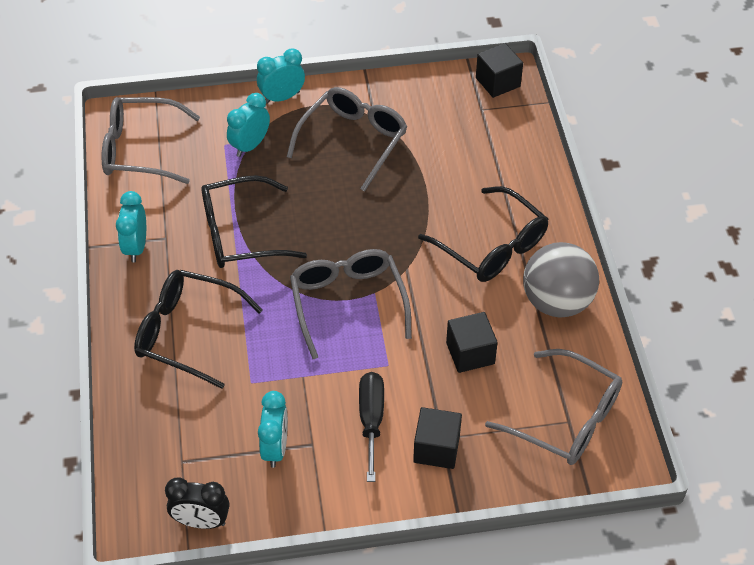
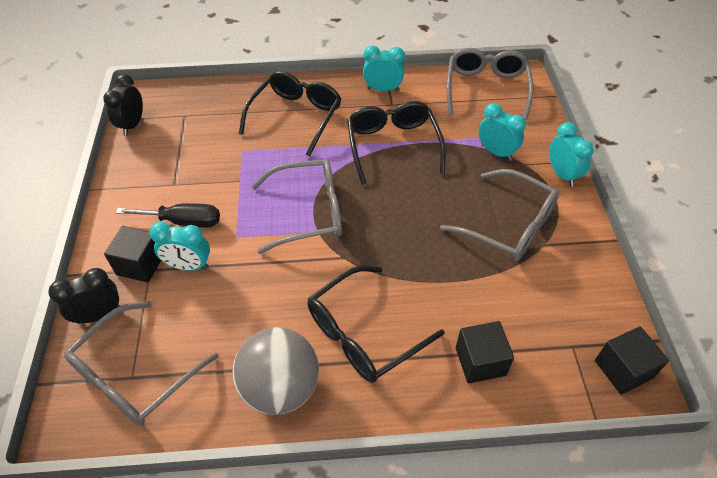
camera: 95 degrees right, 0 degrees up
turquoise clock [258,391,288,468] -> turquoise clock moved to [150,222,210,271]
black cube [446,312,498,373] -> black cube moved to [456,321,514,383]
none -> black clock [48,268,121,324]

